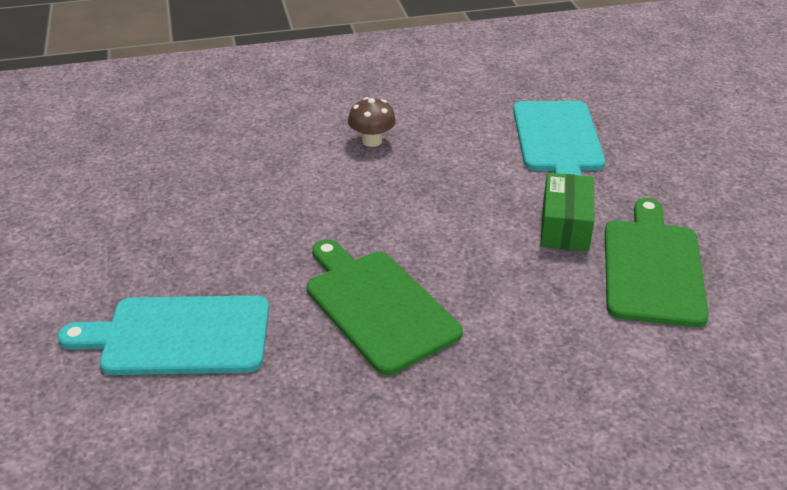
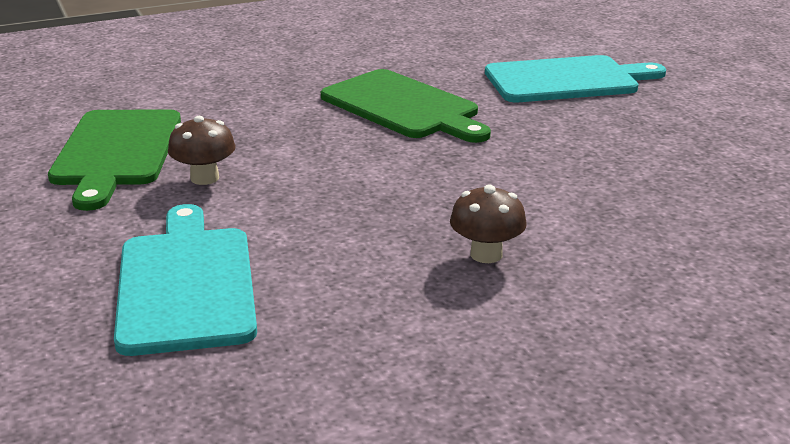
camera: 170 degrees right, 10 degrees down
green box [541,173,594,252] -> brown mushroom [168,116,236,185]

